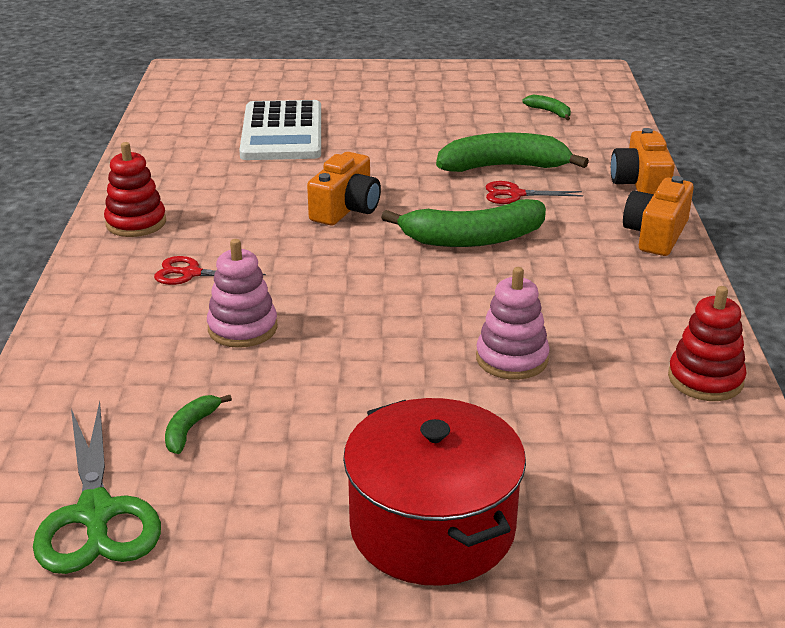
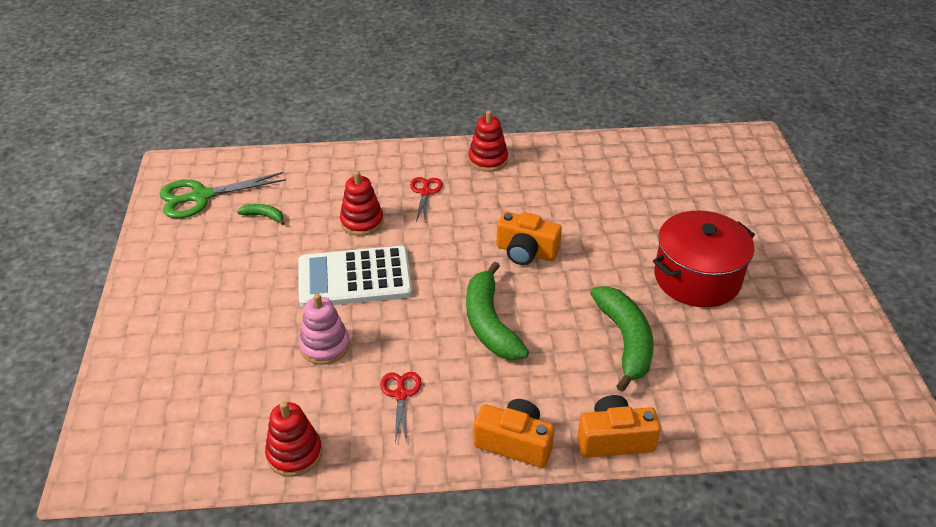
camera: 85 degrees right, 10 degrees up
pink stacking toy [207,239,278,348] -> red stacking toy [340,171,384,236]
white calculator [239,100,321,160] -> white calculator moved to [298,246,412,308]
red pot [343,398,526,586] -> red pot moved to [653,211,755,307]
red scissors [485,181,583,204] -> red scissors moved to [380,372,422,443]
green banana [522,95,571,120] -> none

